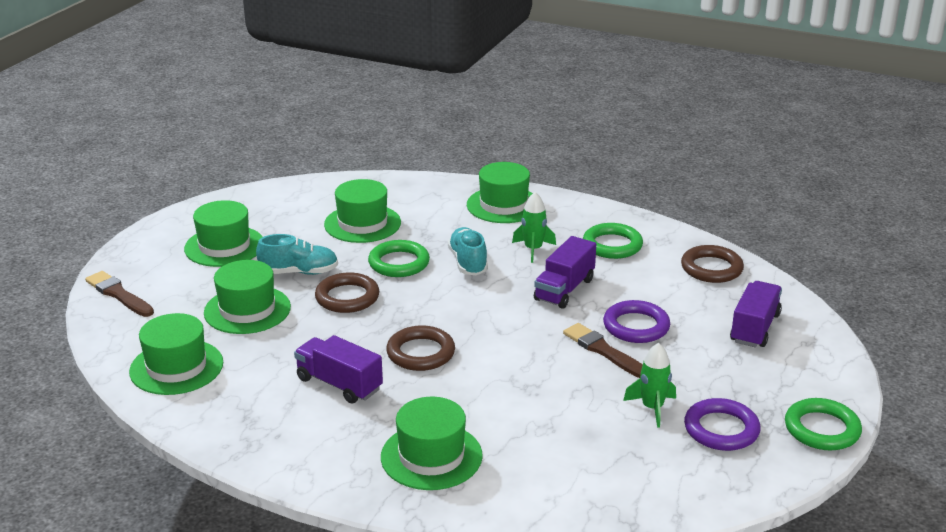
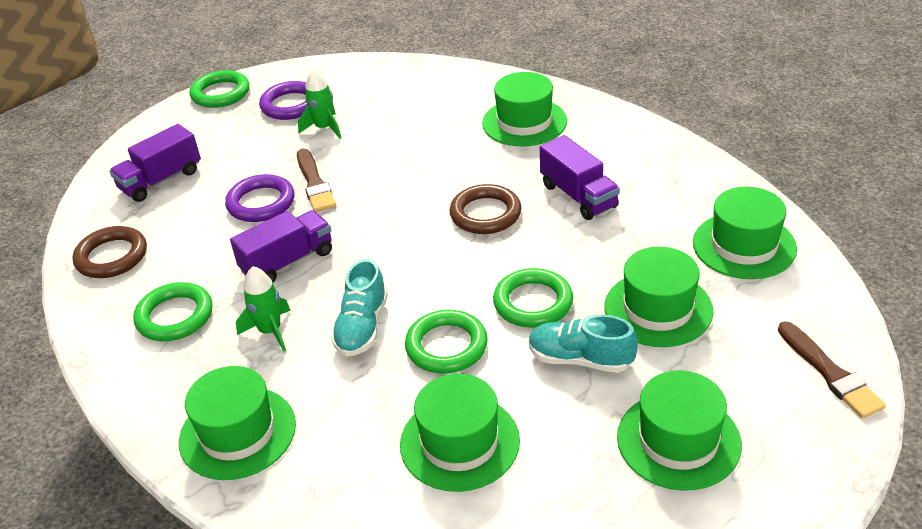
camera: 155 degrees left, 10 degrees up
brown ring [315,273,379,313] -> green ring [493,268,573,328]

